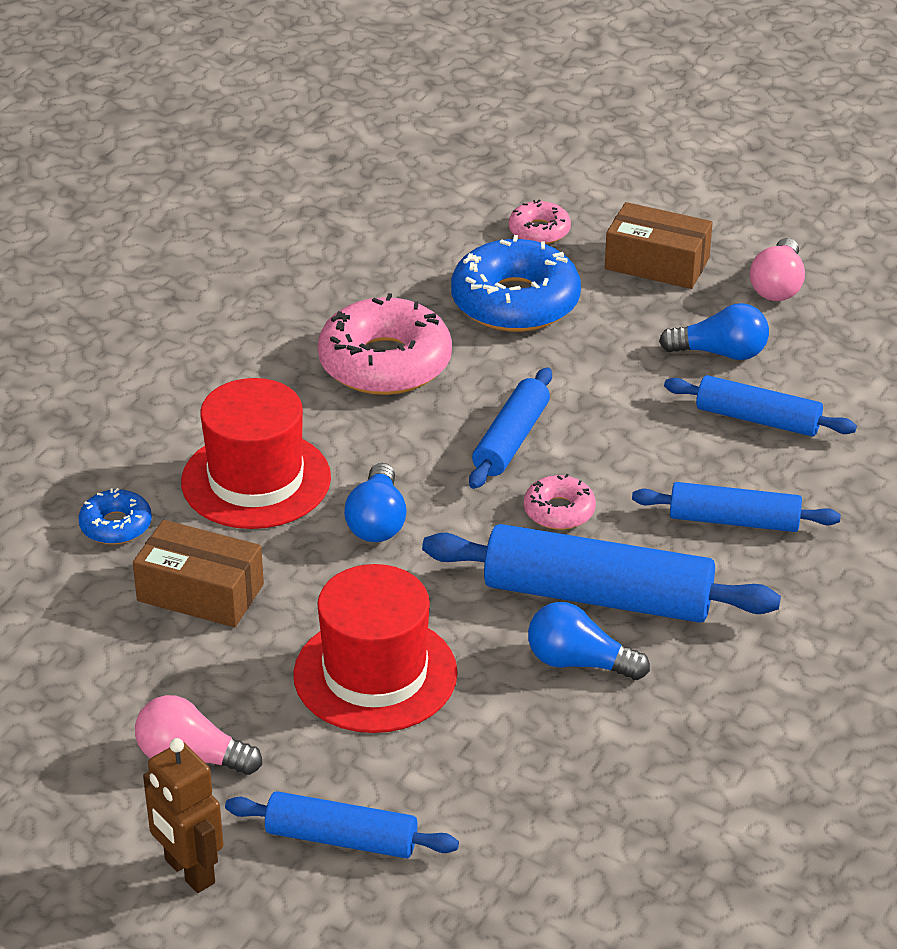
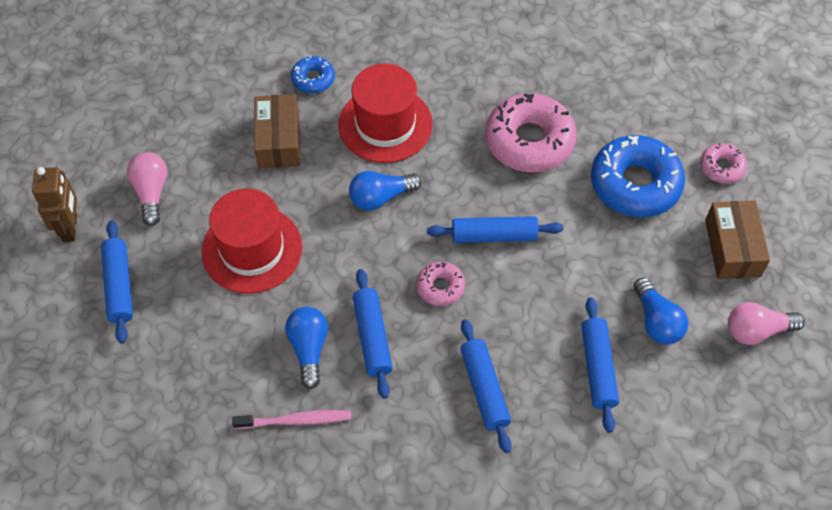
camera: 65 degrees right, 20 degrees up
brown robot [143,738,223,893] -> brown robot turned 150 degrees clockwise [32,167,77,242]
blue rolling pin [422,524,781,623] -> blue rolling pin [353,269,393,399], size x0.60
none -> pink toothbrush [232,410,351,429]

